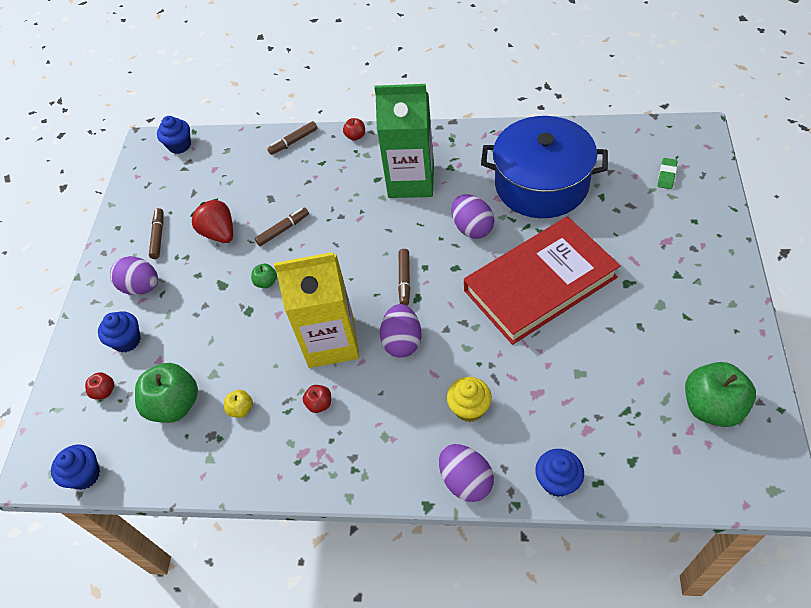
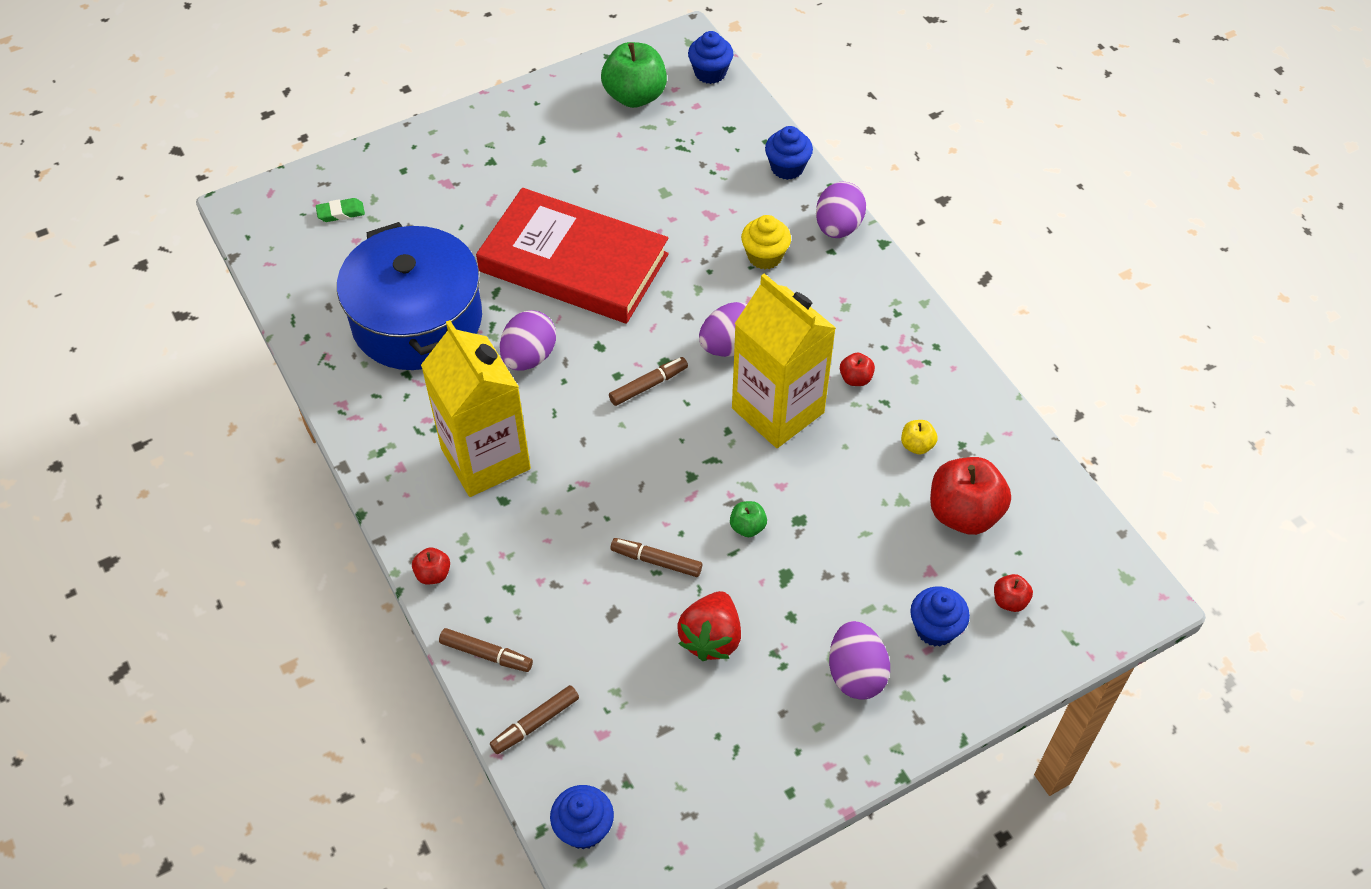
camera: 130 degrees left, 0 degrees up
blue cupcake [51,444,100,490] -> blue cupcake moved to [688,31,733,84]
green apple [135,363,198,423] -> red apple [930,457,1011,535]
brown marker [149,208,163,259] -> brown marker moved to [490,685,579,754]
green carton [374,84,434,198] -> yellow carton [421,320,531,497]

